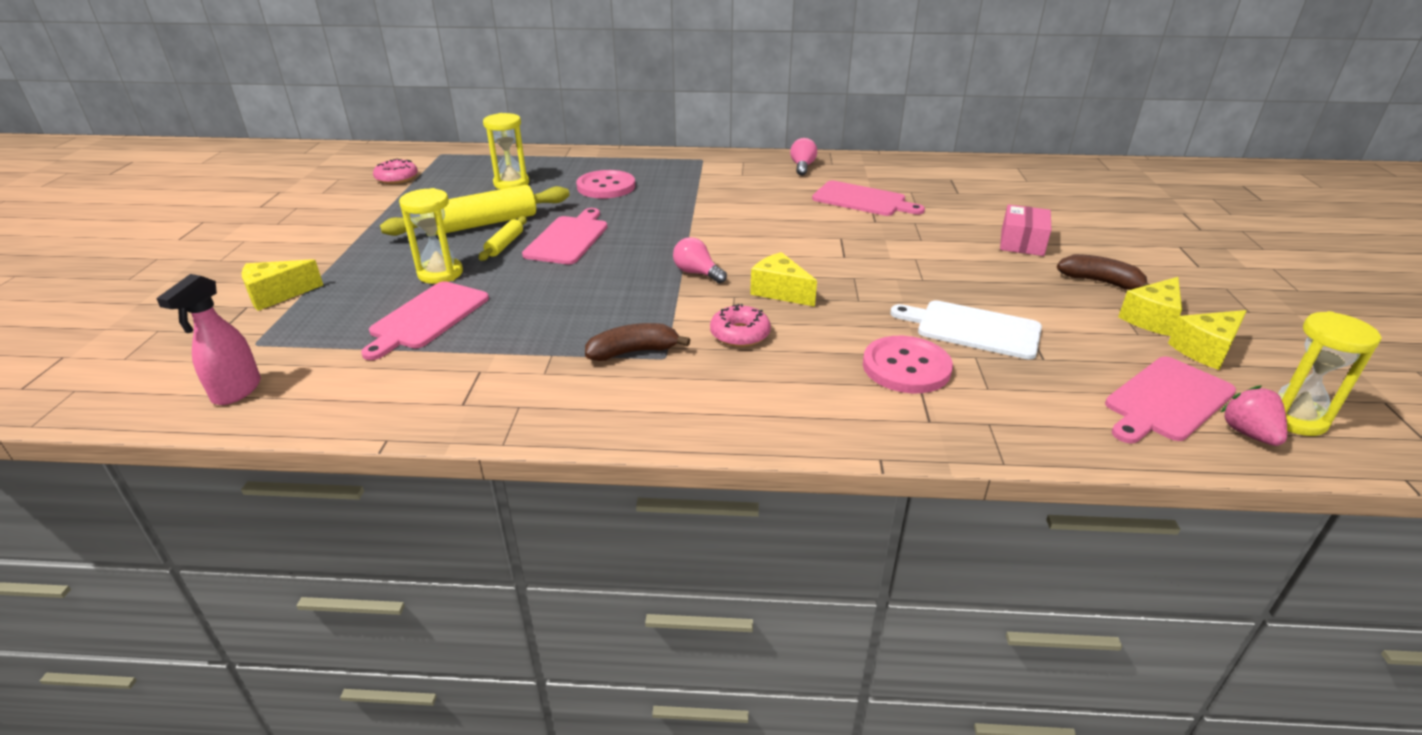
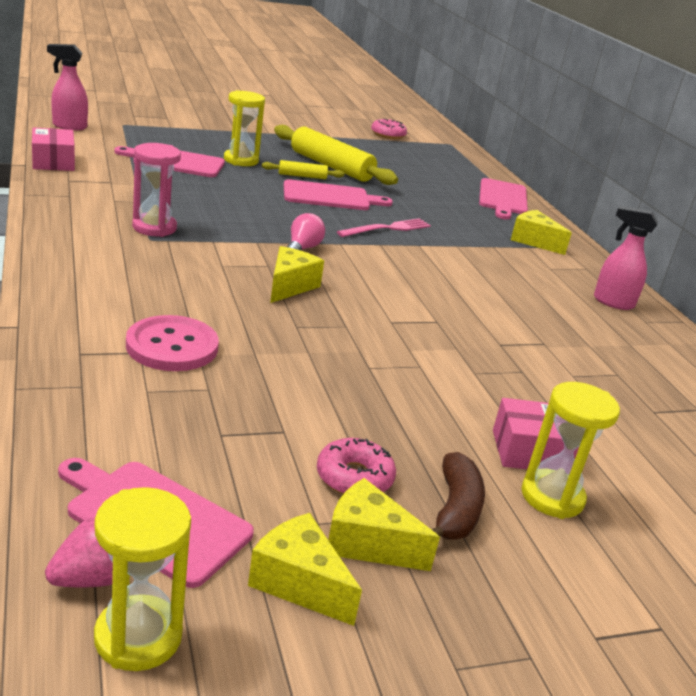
camera: 65 degrees right, 5 degrees down
yellow cheese [242,259,323,311] -> yellow cheese moved to [511,210,572,255]
yellow hourglass [483,113,529,189] -> yellow hourglass moved to [522,382,620,519]
pink button [576,170,635,198] -> none
brown banana [585,323,690,361] -> pink hourglass [132,143,181,237]
pink donut [710,304,771,347] -> pink donut moved to [317,438,396,494]
pink light bulb [790,138,817,176] -> pink spray bottle [594,206,658,310]
pink cutting board [812,181,925,216] -> pink cutting board moved to [479,178,528,220]
white cutting board [890,300,1042,359] -> none
none -> pink box [32,127,75,171]
none -> pink fork [337,218,431,237]

